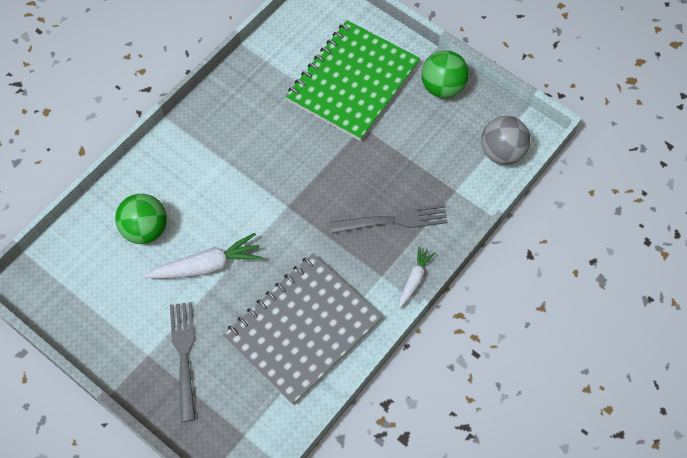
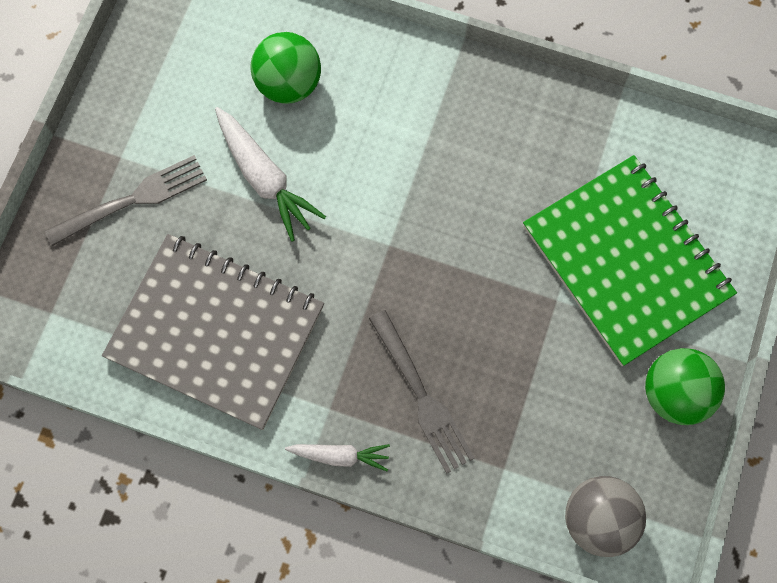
camera: 70 degrees right, 10 degrees up
green notebook [286,20,420,141] -> green notebook turned 45 degrees clockwise [523,155,737,366]

